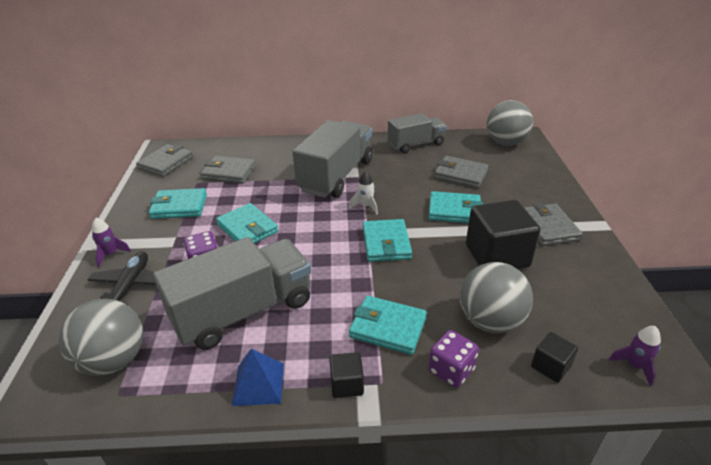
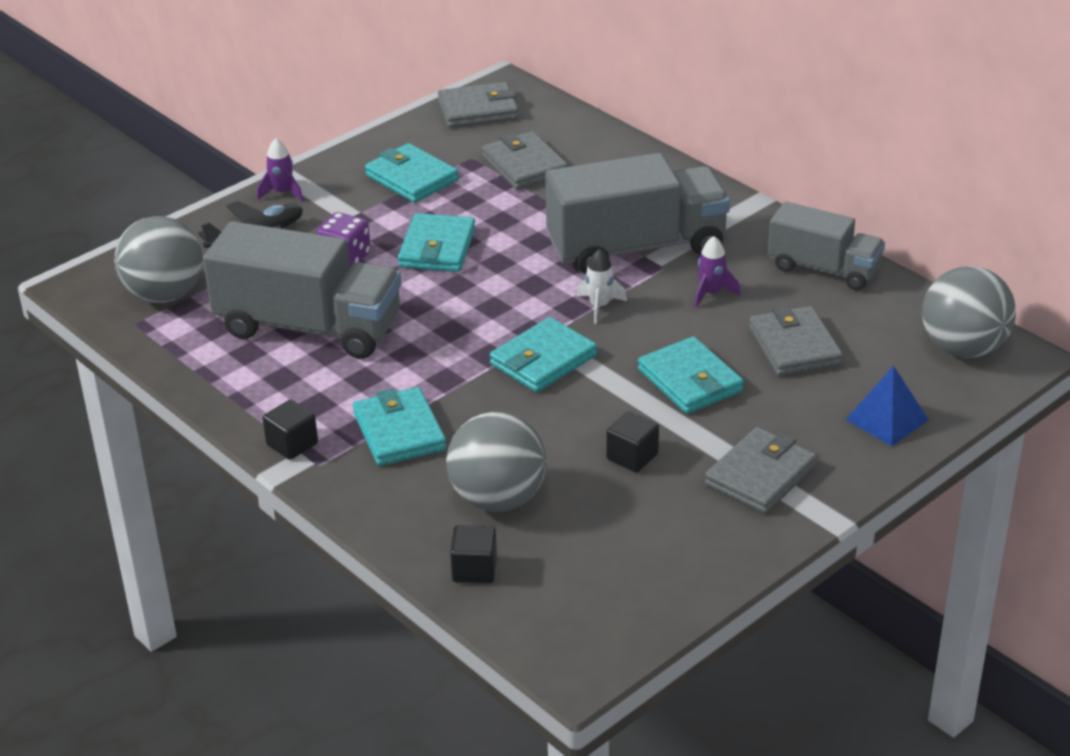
camera: 50 degrees right, 0 degrees up
blue pyramid [232,349,284,406] -> blue pyramid moved to [845,366,929,447]
purple dice [429,330,479,388] -> none
black cube [466,200,540,269] -> black cube [606,411,659,472], size x0.48
purple rocket [608,326,661,387] -> purple rocket moved to [694,236,740,308]

